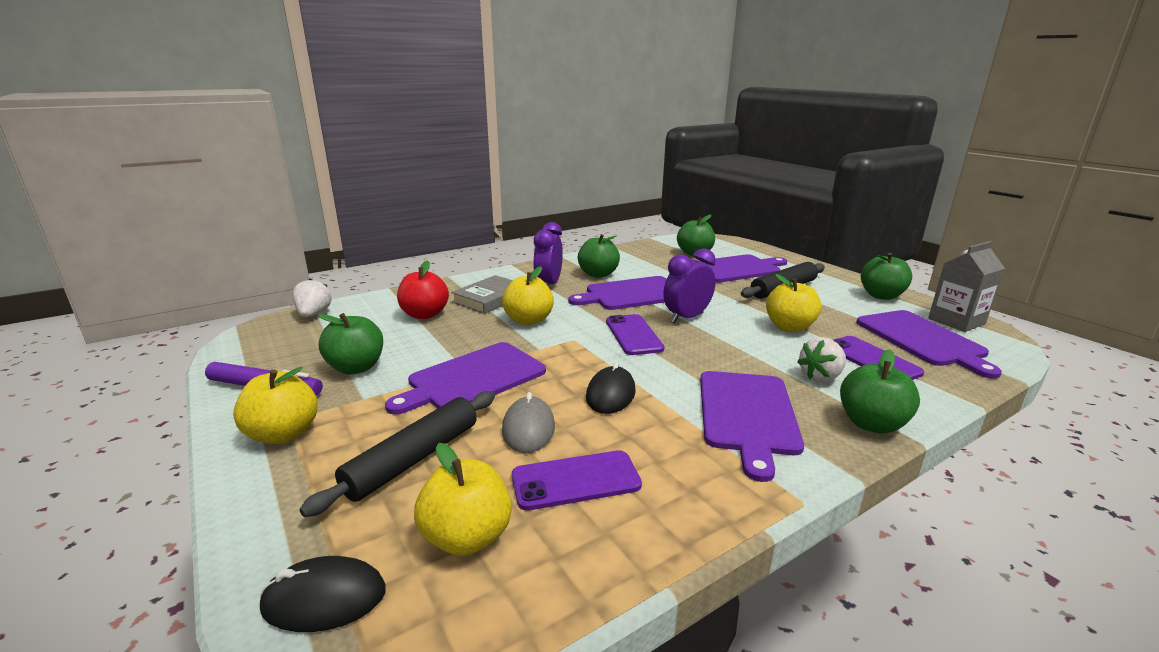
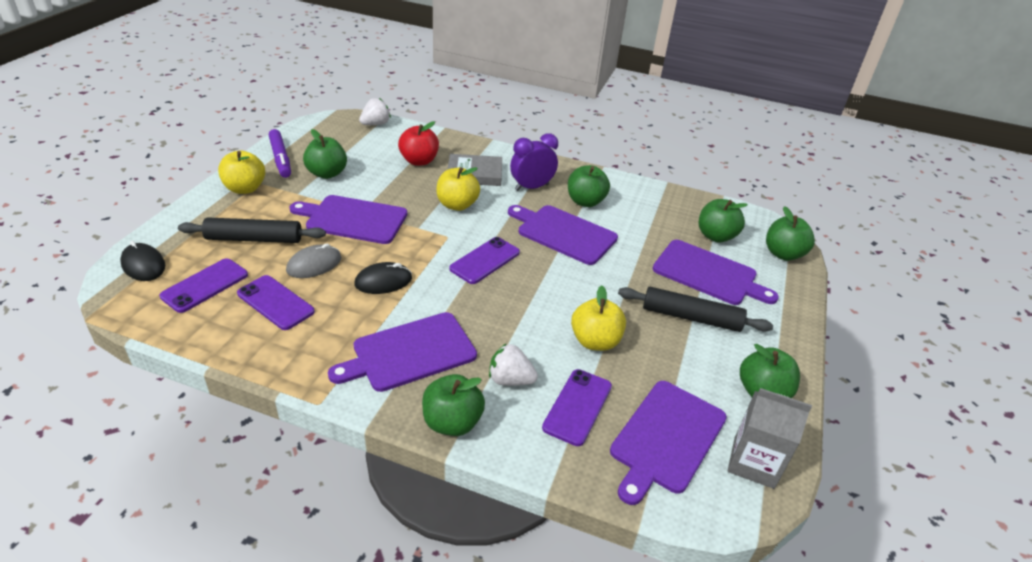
camera: 50 degrees right, 15 degrees up
yellow apple [414,443,512,556] -> purple phone [160,258,248,313]
purple clock [663,248,716,323] -> none
none -> green apple [766,206,815,261]

